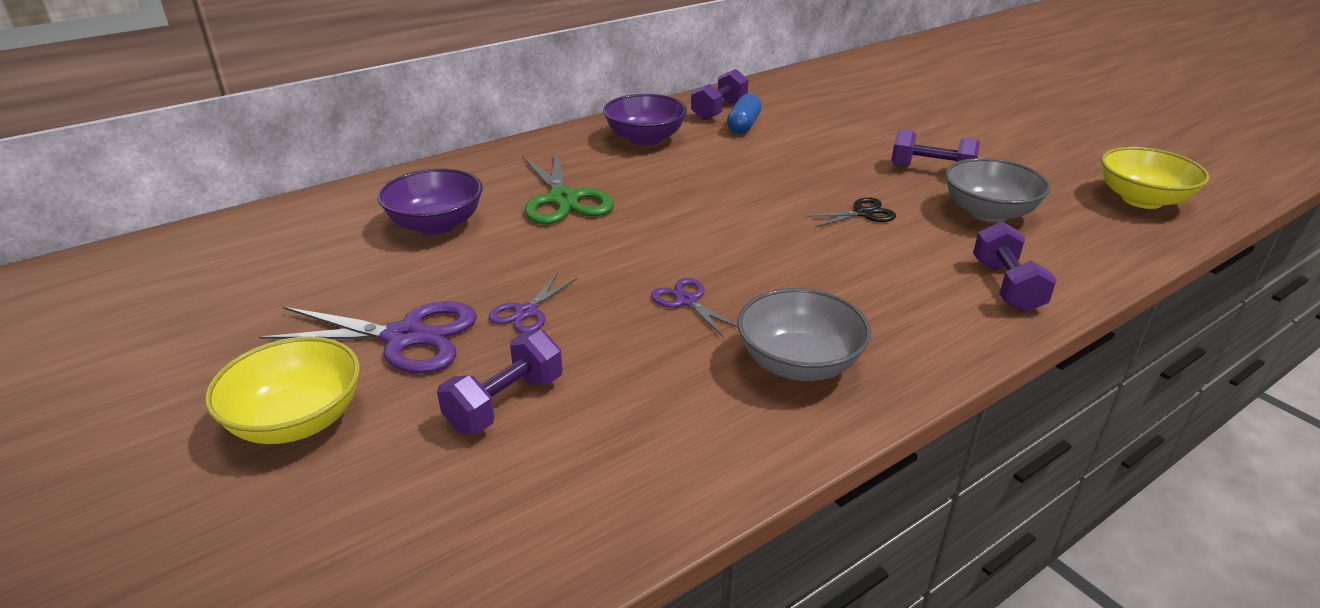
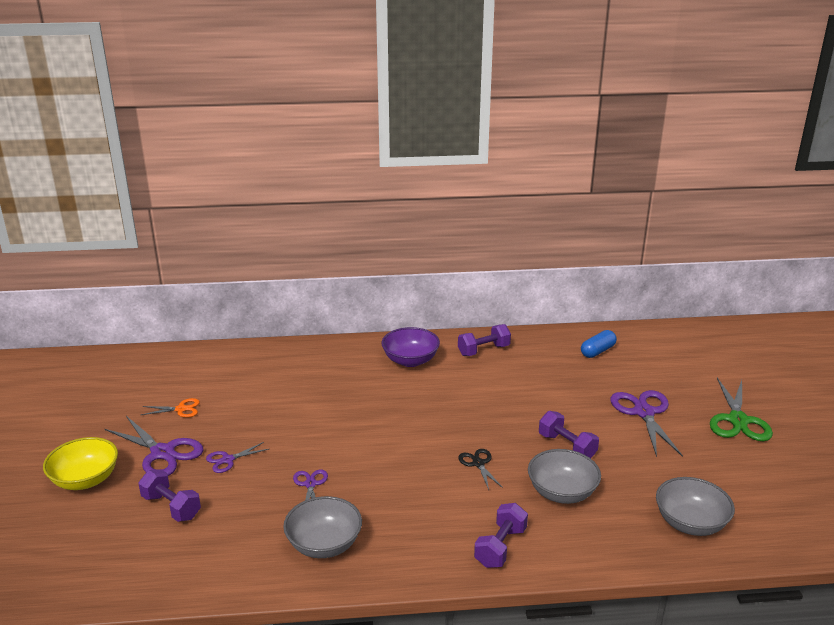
camera: 30 degrees right, 5 degrees down
purple bowl [378,169,483,235] -> none
purple dumbbell [437,330,563,433] -> purple dumbbell turned 60 degrees clockwise [138,469,201,522]
green scissors [523,151,614,224] -> green scissors moved to [710,378,773,441]
blue capsule [727,94,762,134] -> blue capsule moved to [581,330,617,358]
black scissors [805,197,896,227] -> black scissors turned 120 degrees counterclockwise [458,449,503,490]
yellow bowl [1101,147,1209,209] -> grey bowl [656,477,735,536]
none -> orange scissors [141,398,200,418]
none -> purple scissors [610,390,683,457]

